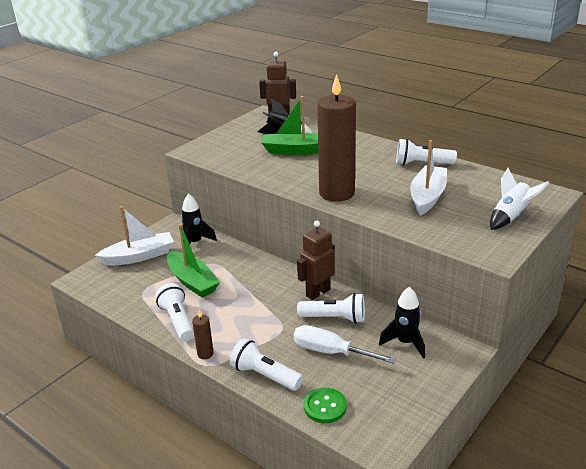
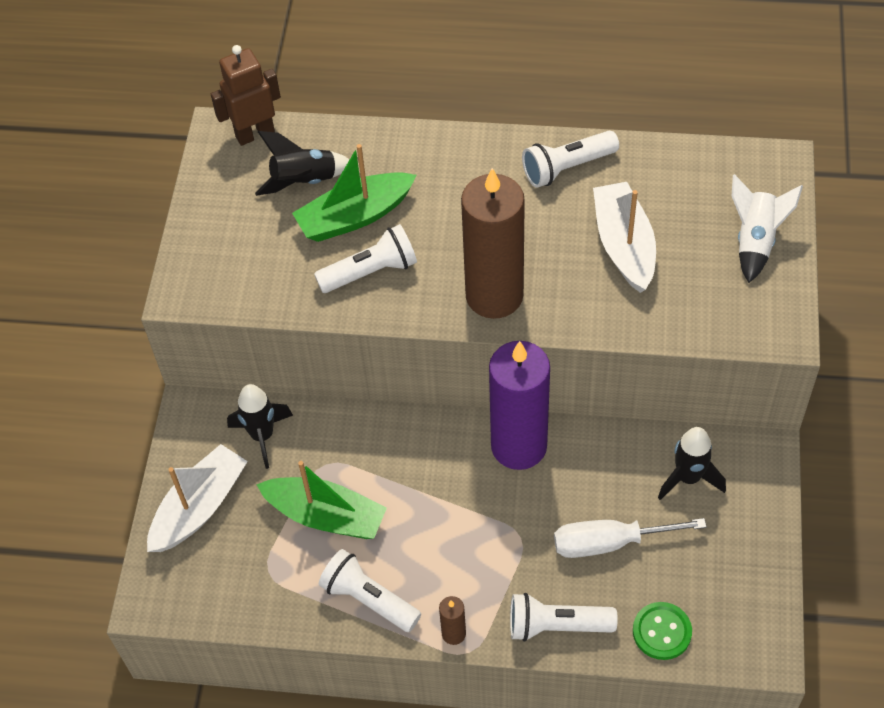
camera: 30 degrees left, 25 degrees up
brown robot [297,221,335,300] -> purple candle [489,341,550,470]
white flashlight [297,293,365,324] -> white flashlight moved to [314,224,417,293]

